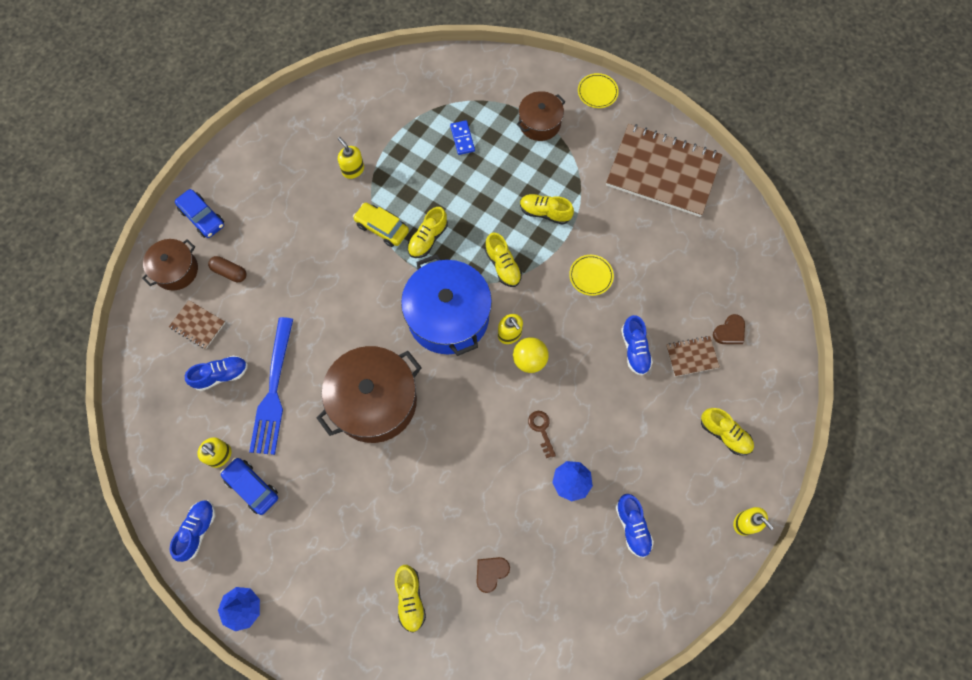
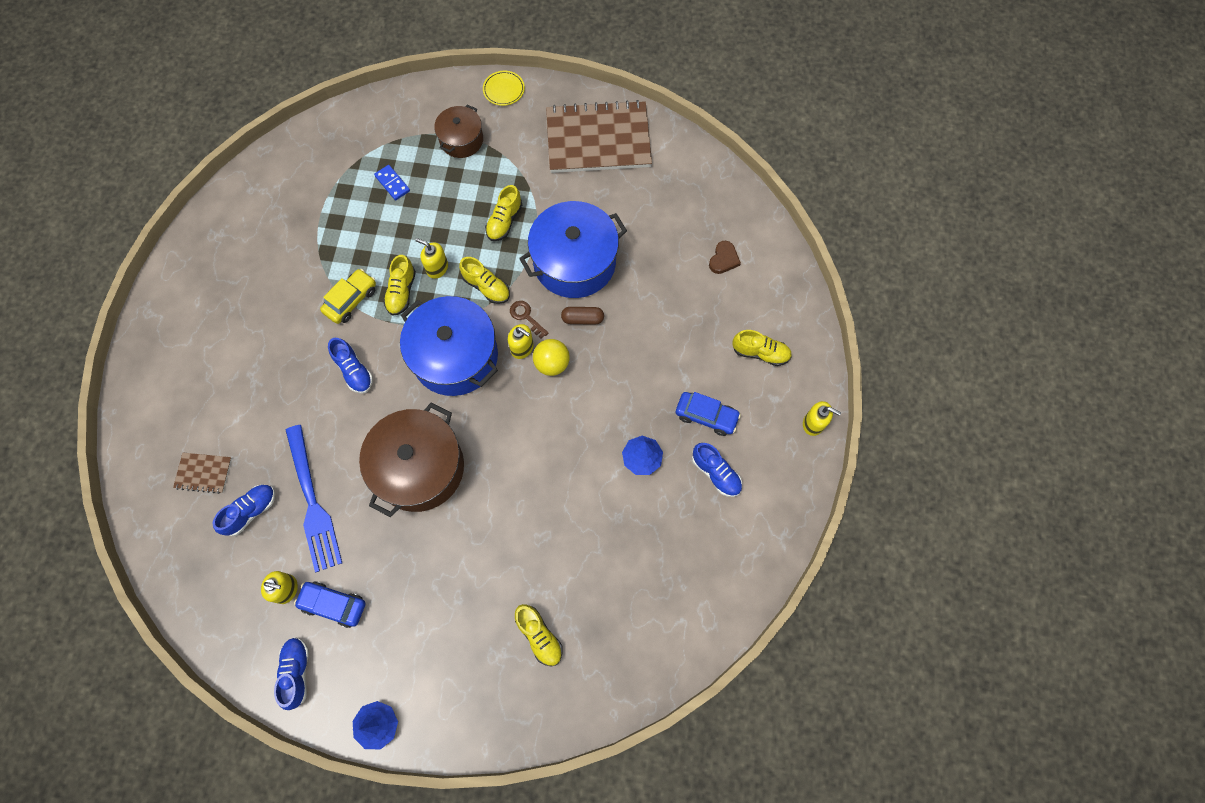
camera: 25 degrees left, 0 degrees up
brown pot [142,239,198,290] -> none
blue car [175,189,224,238] -> blue car moved to [676,392,741,436]
brown capsule [208,256,247,282] -> brown capsule moved to [561,307,604,325]
yellow soap dispenser [338,137,364,179] -> yellow soap dispenser moved to [416,238,448,279]
yellow car [353,203,409,247] -> yellow car turned 120 degrees clockwise [320,269,376,324]
brown heart [477,557,510,593] -> none
yellow shoe [520,194,574,225] -> yellow shoe turned 60 degrees counterclockwise [485,185,522,241]
brown key [528,411,556,458] -> brown key moved to [510,301,548,339]
yellow plate [569,255,614,296] -> blue pot [519,201,627,298]
blue shoe [621,315,653,376] -> blue shoe moved to [328,338,373,394]
brown notebook [666,336,720,377] -> none

